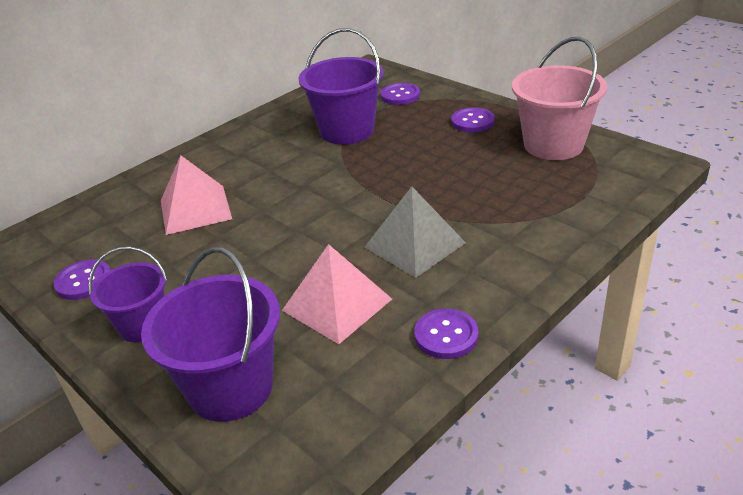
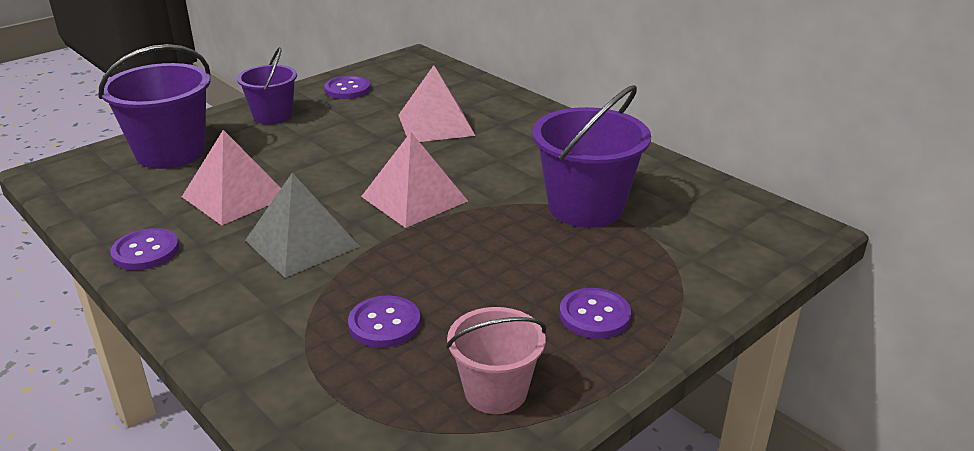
camera: 90 degrees right, 5 degrees down
purple button [380,83,420,105] -> purple button moved to [348,295,421,348]
pink bucket [512,37,607,160] -> pink bucket [446,307,546,414], size x0.62
none -> pink pyramid [361,132,468,228]

